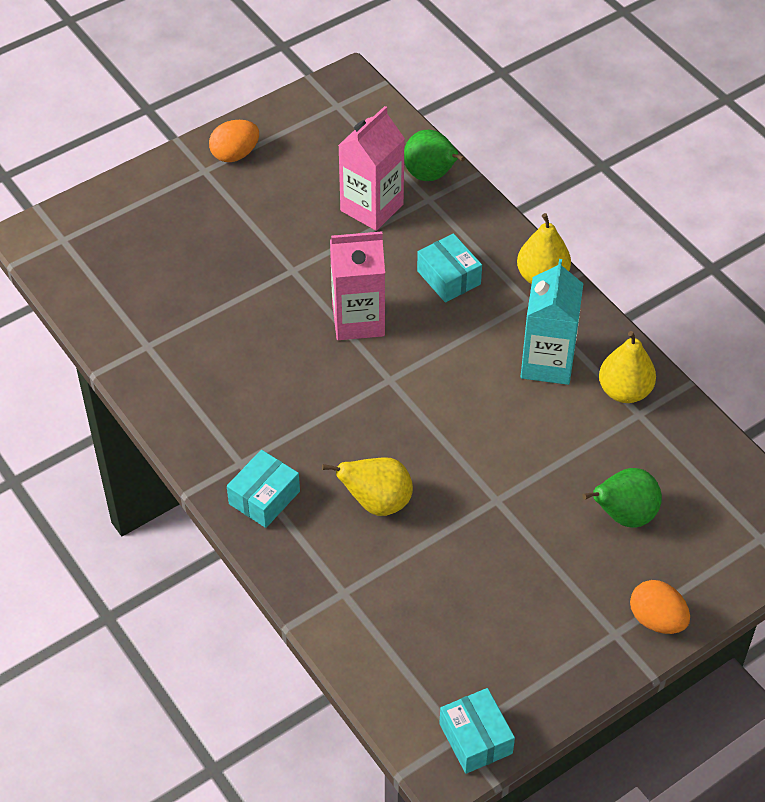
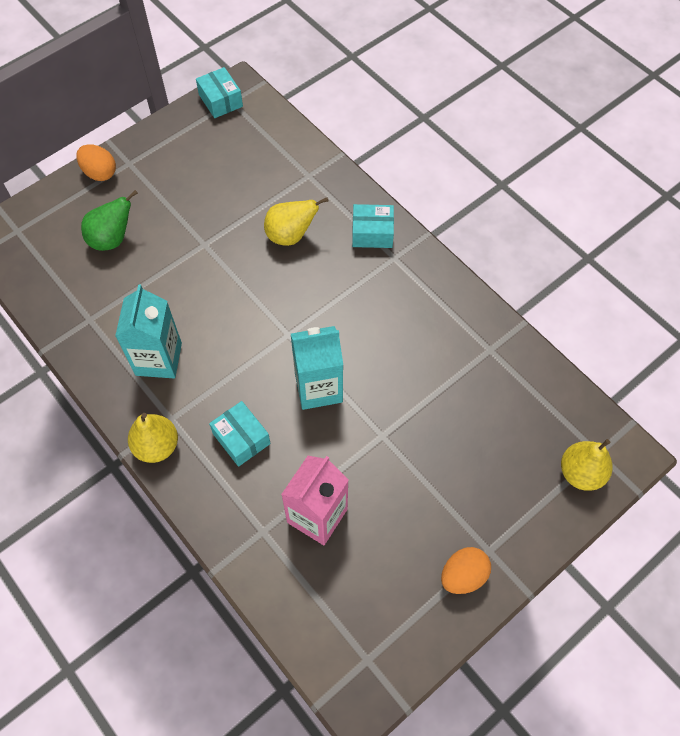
camera: 175 degrees right, 10 degrees up
turquoise box [227,450,300,528] -> turquoise box turned 60 degrees clockwise [352,204,394,248]
pink carton [330,231,385,340] -> turquoise carton [291,326,343,410]
green pear [404,130,465,181] -> none
yellow pear [599,331,656,403] -> yellow pear moved to [561,439,612,491]

